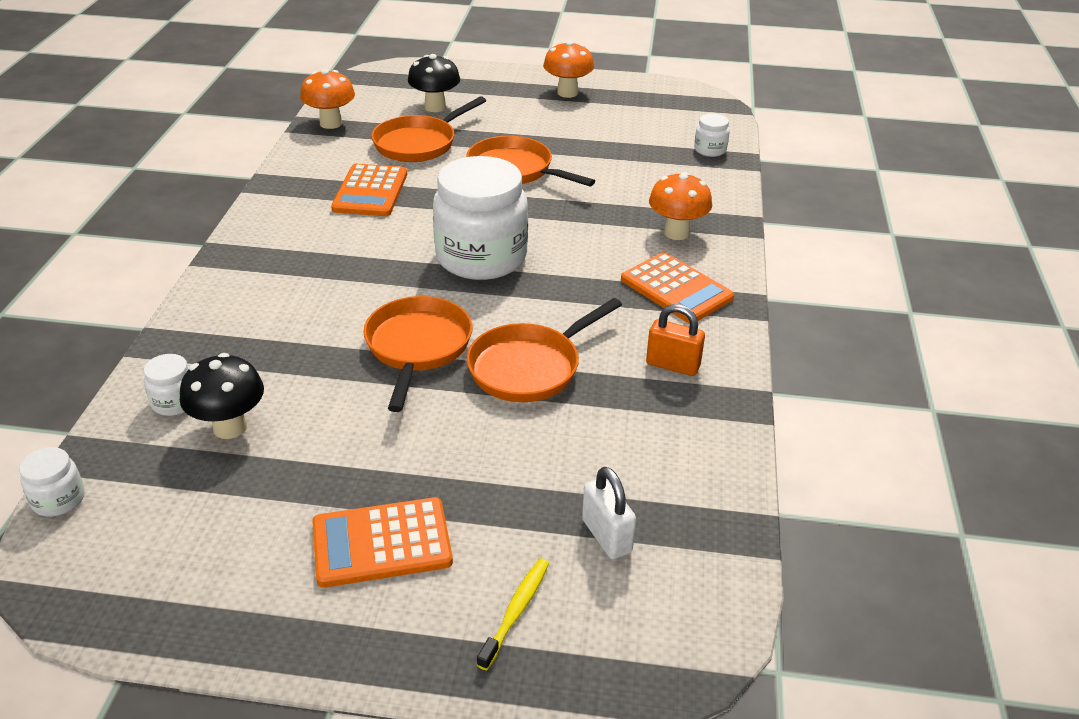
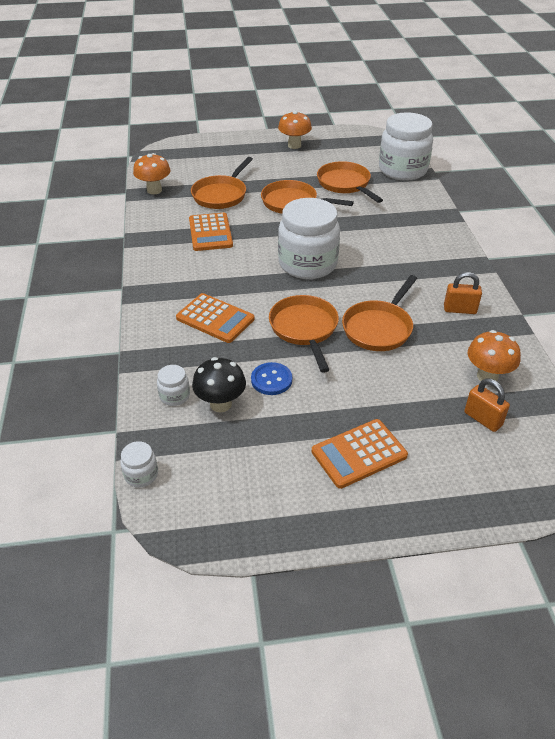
camera: 15 degrees left, 5 degrees up
black mushroom [408,54,460,112] -> none
yellow toothbrush [477,558,549,670] -> none
white padlock [582,467,636,559] -> orange padlock [464,378,510,432]
orange calculator [621,252,734,323] -> orange calculator moved to [176,293,255,343]
orange mushroom [649,172,712,240] -> orange mushroom moved to [468,330,521,381]
white jar [694,113,730,157] -> white jar [379,112,433,181], size x2.37
none -> blue button [251,362,292,395]
none -> orange pan [317,161,383,203]

